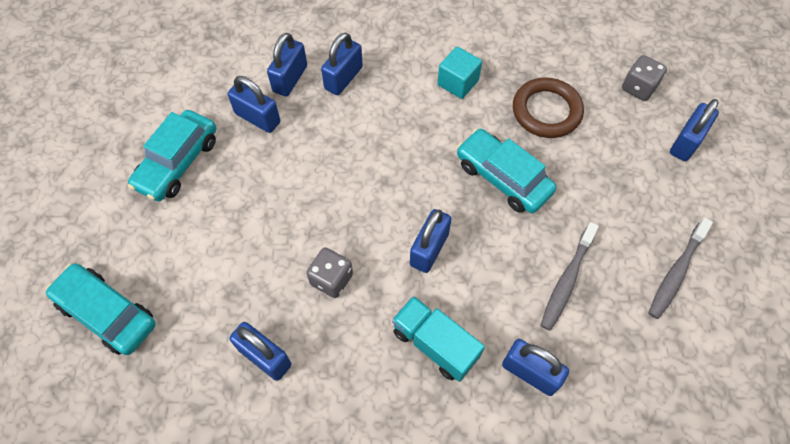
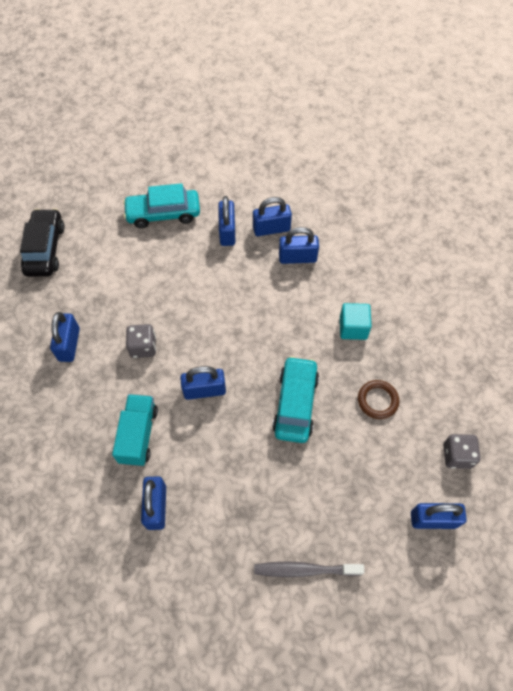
camera: 55 degrees right, 0 degrees up
turquoise car [45,263,156,355] -> black car [20,208,65,277]
brown ring [513,77,584,138] -> brown ring [358,380,399,419], size x0.65
grey toothbrush [541,222,599,331] -> none

